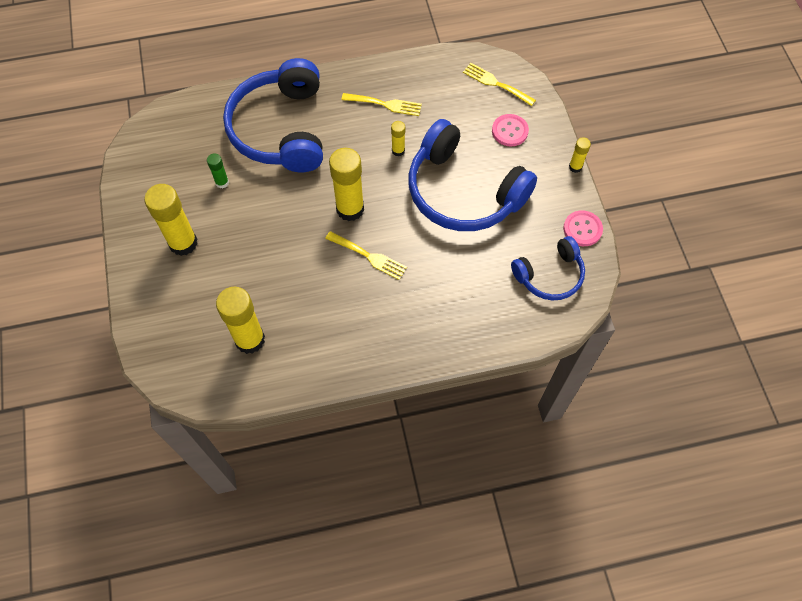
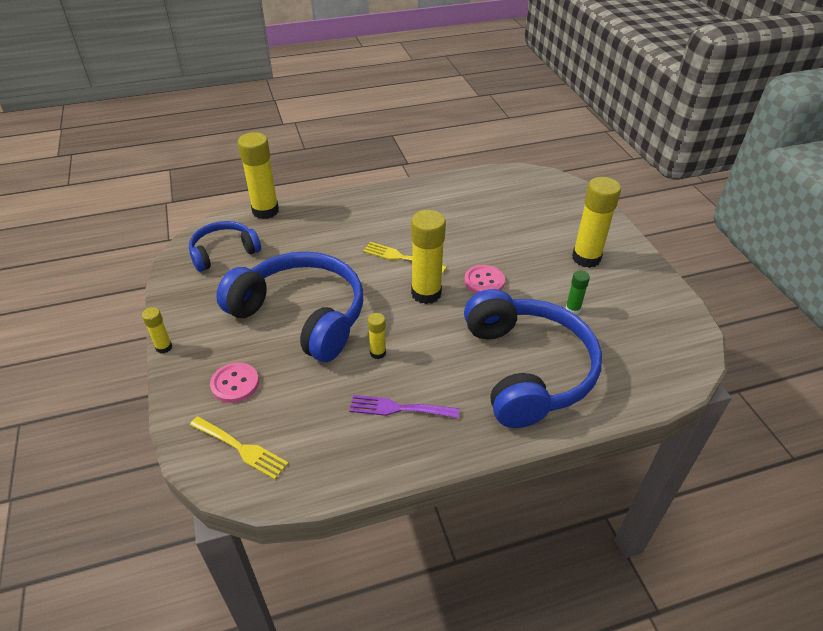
camera: 175 degrees right, 20 degrees down
yellow glue stick [216,287,265,354] -> yellow glue stick moved to [238,132,279,219]
yellow fork [341,93,422,116] -> purple fork [350,395,459,418]
pink button [563,210,603,246] -> pink button moved to [464,265,505,294]

